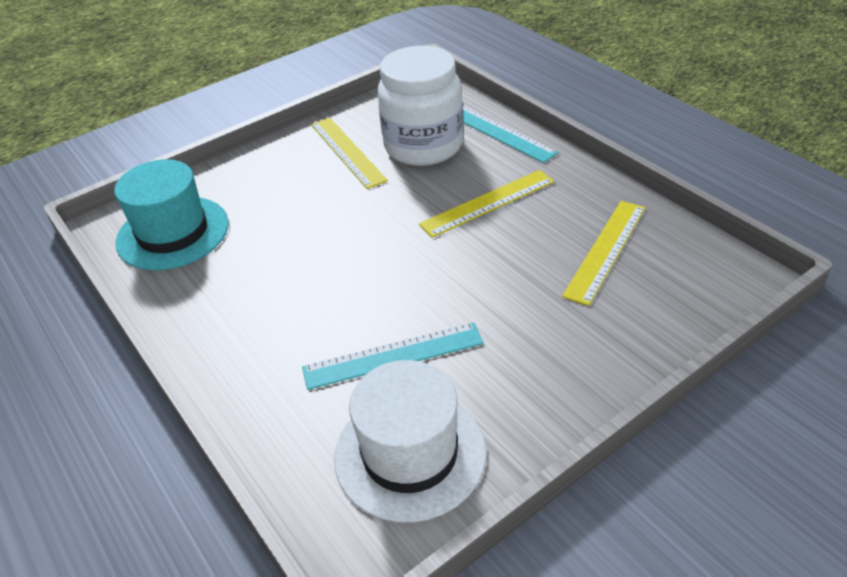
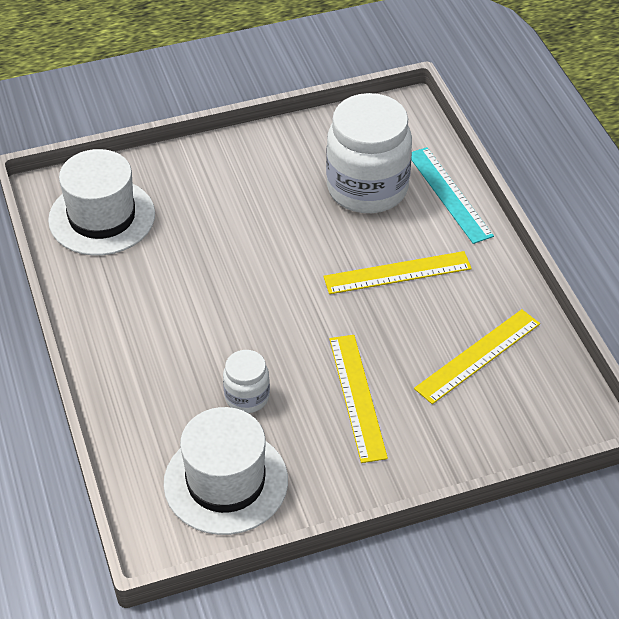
camera: 15 degrees right, 5 degrees up
turquoise hat [114,159,229,270] -> white hat [48,149,155,256]
turquoise ruler [302,322,484,390] -> white jar [223,350,270,413]
yellow ruler [311,118,388,189] -> yellow ruler moved to [329,335,388,463]

